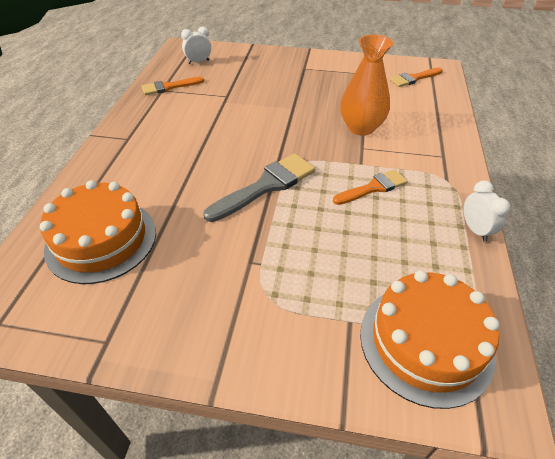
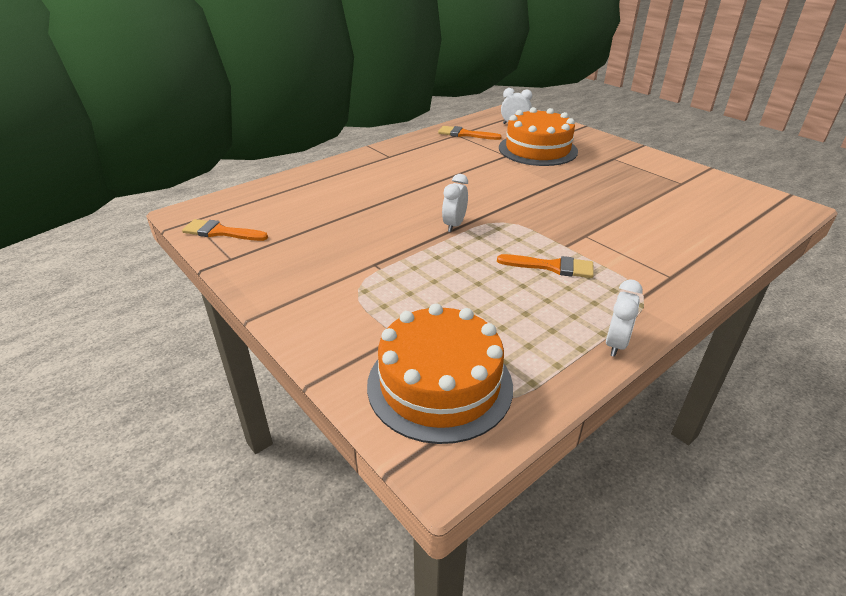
camera: 40 degrees right, 10 degrees down
orange cake [40,180,156,284] -> orange cake moved to [499,107,578,166]
grey brush [203,153,315,222] -> white clock [442,174,468,232]
orange vase [340,35,393,136] -> none
orange brush [389,68,443,87] -> orange brush moved to [182,219,268,241]

